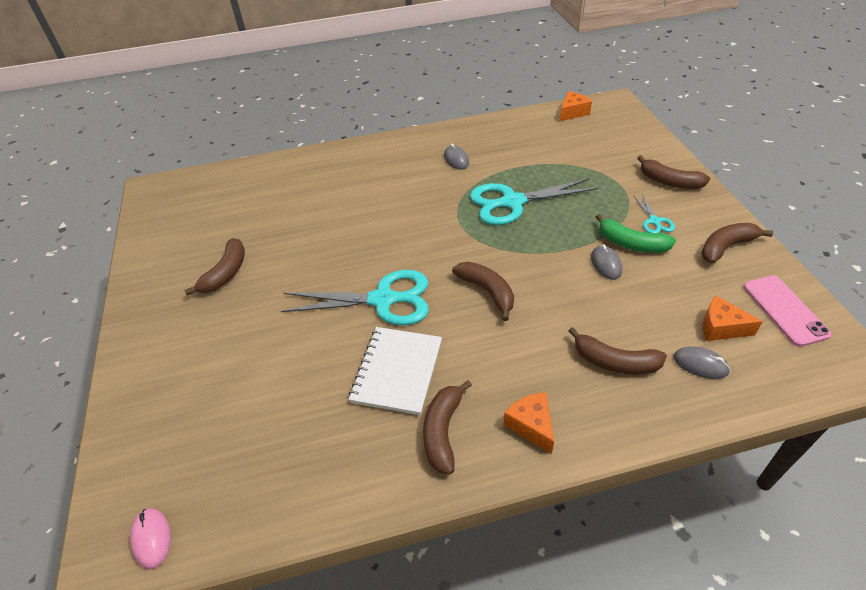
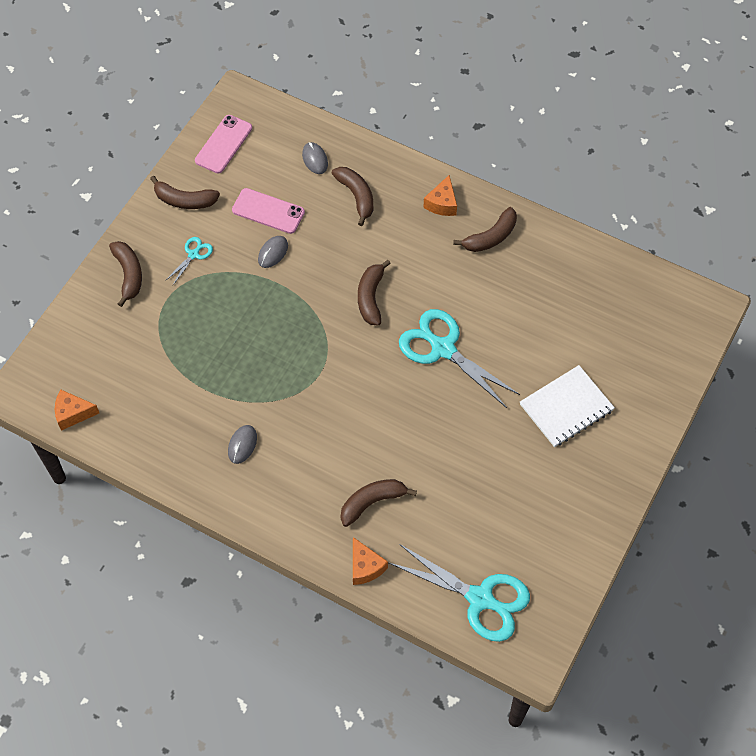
camera: 140 degrees left, 15 degrees up
pink mouse [130,508,171,569] -> none
brown banana [184,238,245,295] -> brown banana moved to [340,479,417,527]
white notebook [349,327,442,415] -> white notebook moved to [520,365,615,447]
turquoise scissors [470,178,598,225] -> turquoise scissors moved to [389,544,530,642]
green banana [596,214,676,253] -> none
orange cheese [703,296,763,341] -> orange cheese moved to [353,537,388,585]
none -> pink phone [232,188,305,234]

